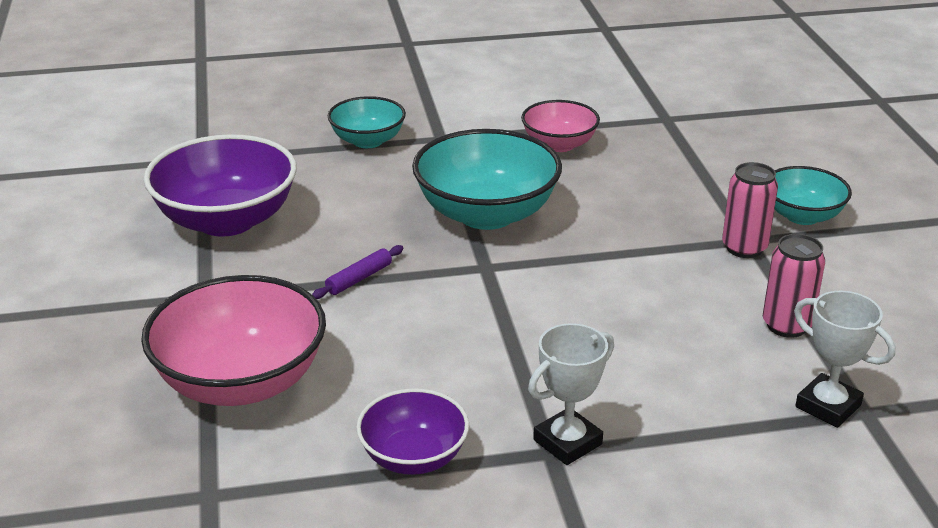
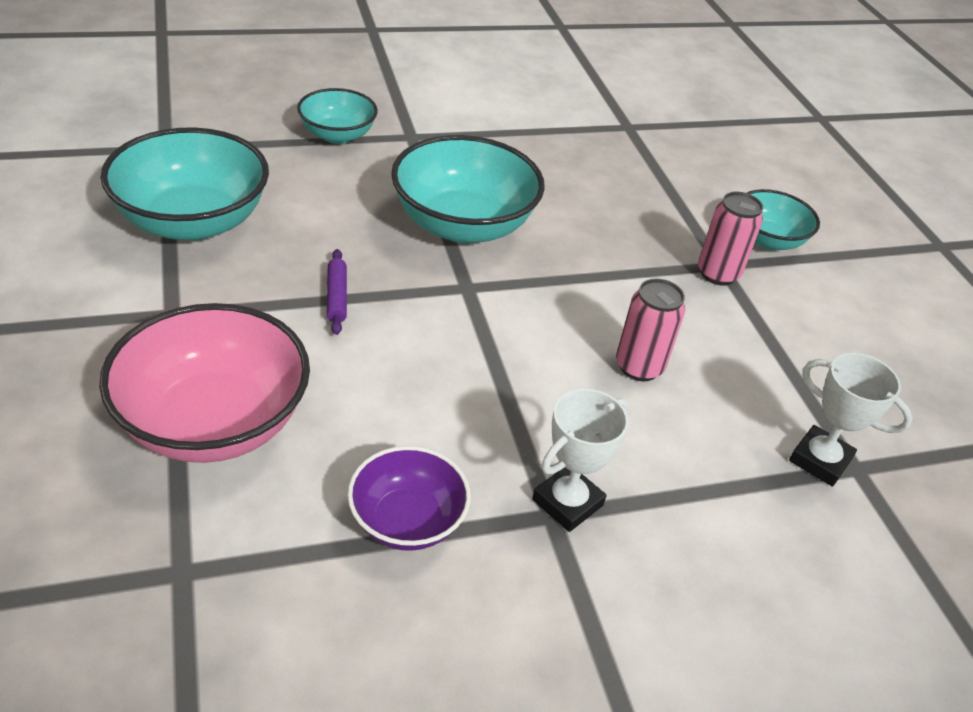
camera: 10 degrees left, 10 degrees up
purple bowl [144,134,297,237] -> turquoise bowl [100,128,269,241]
purple rolling pin [312,245,404,299] -> purple rolling pin turned 45 degrees counterclockwise [327,249,347,335]
pink bowl [521,100,600,152] -> none
pink can [763,234,825,338] -> pink can moved to [616,278,685,381]

